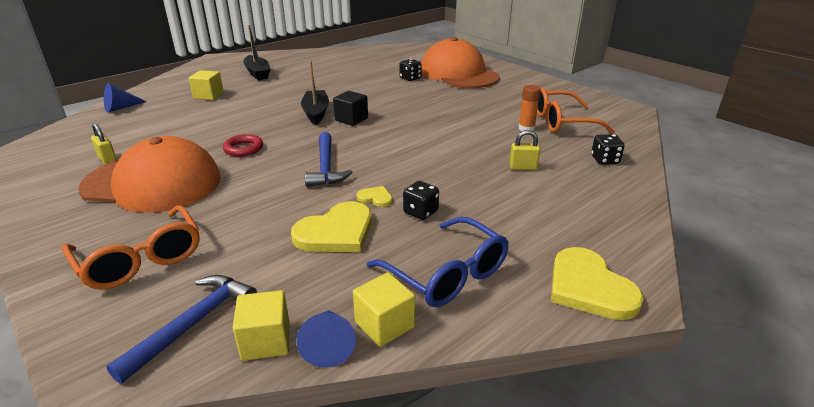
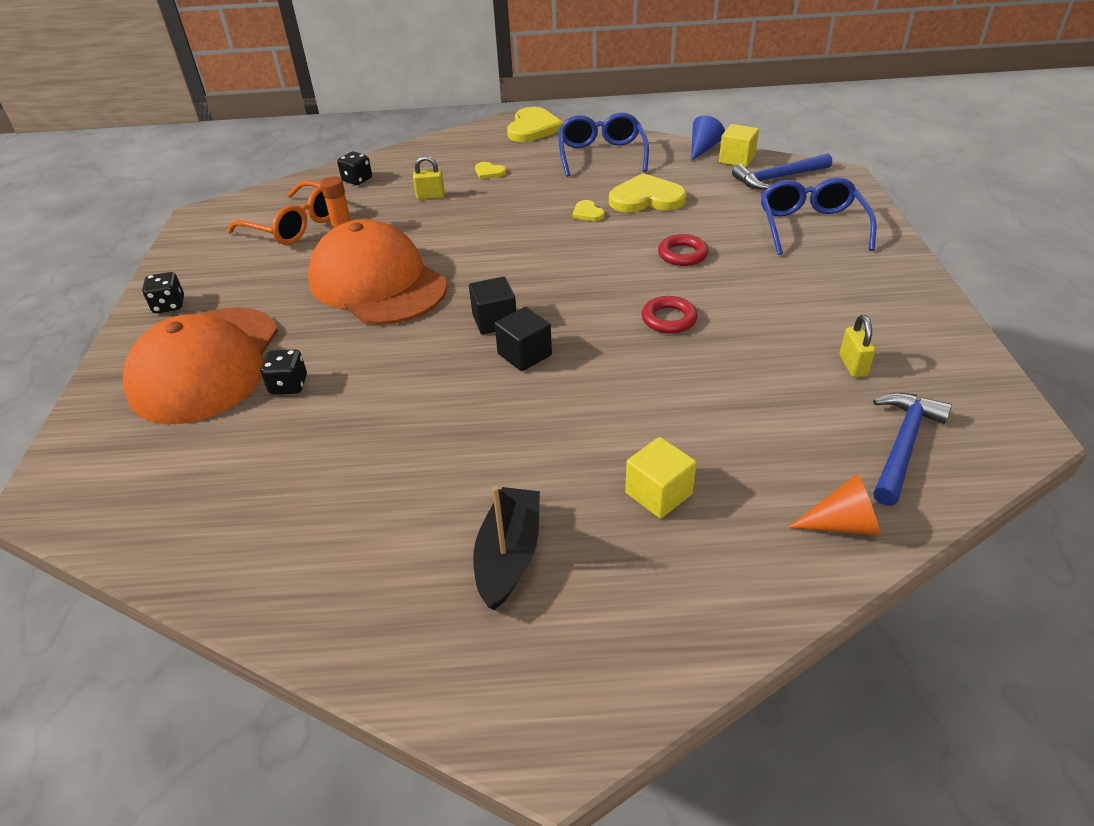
camera: 140 degrees left, 10 degrees up
orange glasses [62,205,200,290] -> blue glasses [761,177,876,255]
orange cap [79,136,221,213] -> orange cap moved to [308,219,447,325]
blue cone [104,83,146,112] -> orange cone [788,474,880,535]
black boat [301,61,329,125] -> black cube [495,307,552,371]
blue hammer [305,132,352,187] -> blue hammer moved to [873,393,952,506]
yellow cube [353,273,415,347] -> none
black dice [403,181,439,220] -> black dice moved to [142,272,184,313]
yellow padlock [509,130,540,170] -> yellow padlock turned 45 degrees counterclockwise [413,156,445,200]
none -> yellow heart [475,162,506,179]
none -> red ring [658,234,708,266]

